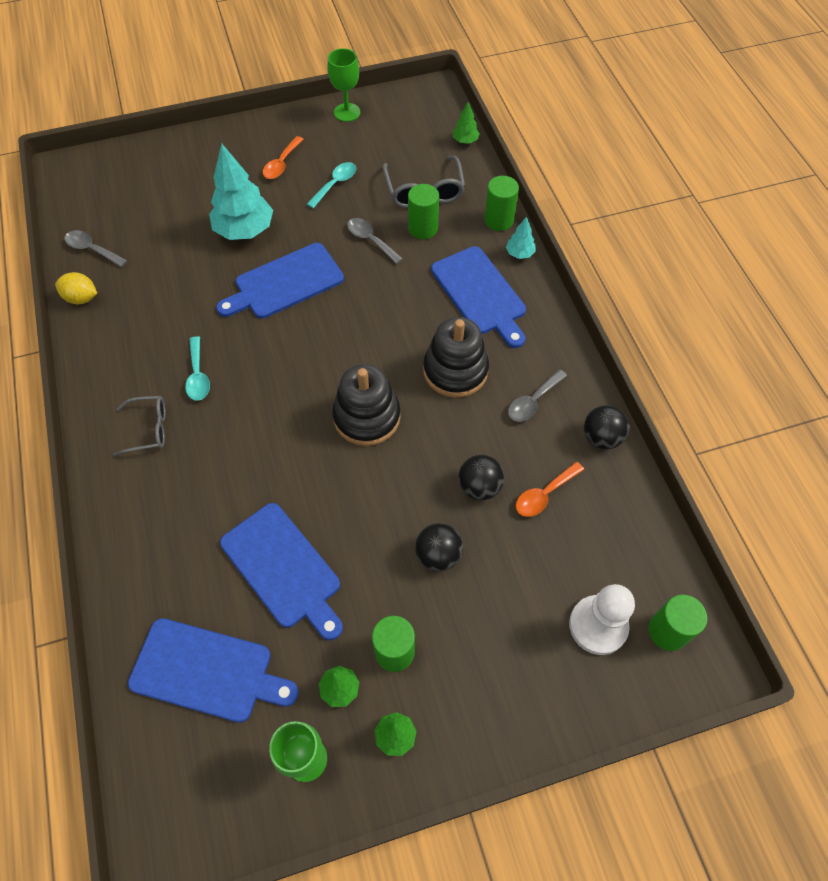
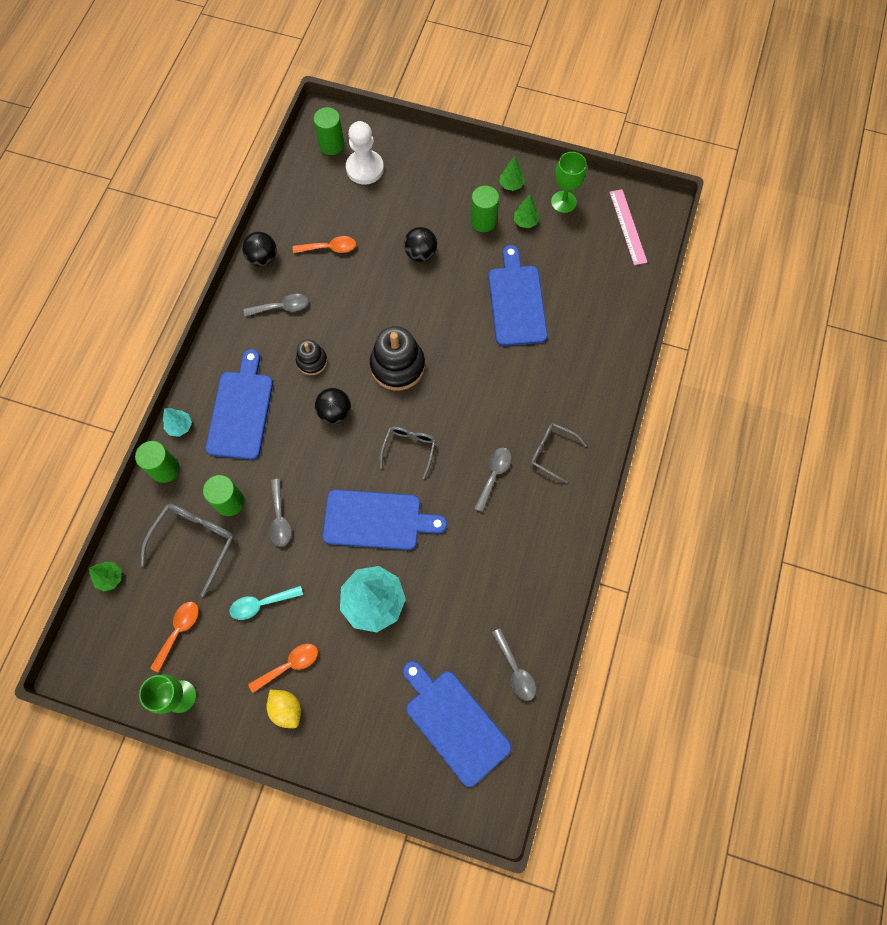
camera: 145 degrees left, 10 degrees up
yellow lemon [55,272,97,304] -> yellow lemon moved to [267,690,301,728]
blue cutting board [128,618,299,723] -> blue cutting board moved to [403,661,512,787]
turquoise spoon [185,336,210,401] -> grey spoon [474,447,511,512]
black stacking toy [423,317,489,398] -> black stacking toy [296,339,327,375], size x0.57
black ball [458,455,504,501] -> black ball moved to [315,388,351,424]
none -> orange spoon [150,602,199,673]
none -> grey glasses [380,427,436,480]
none -> pink ruler [609,189,647,265]

